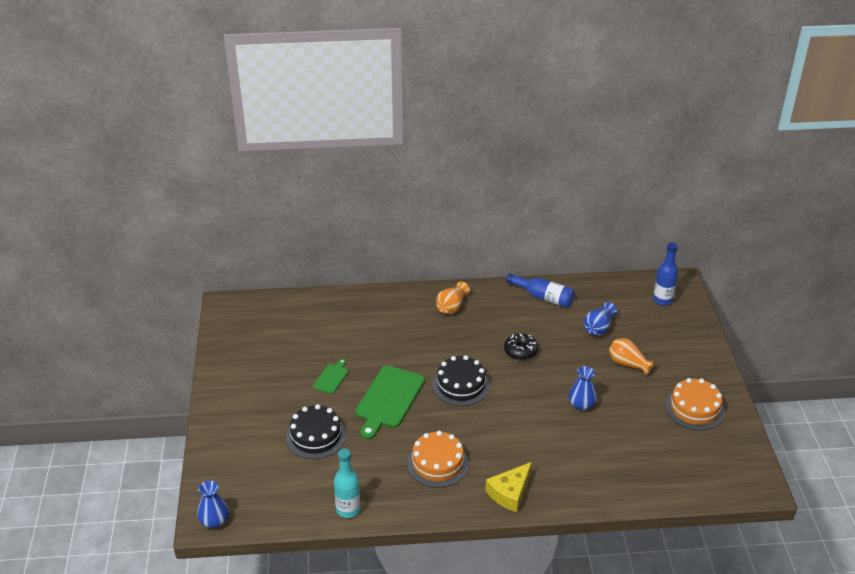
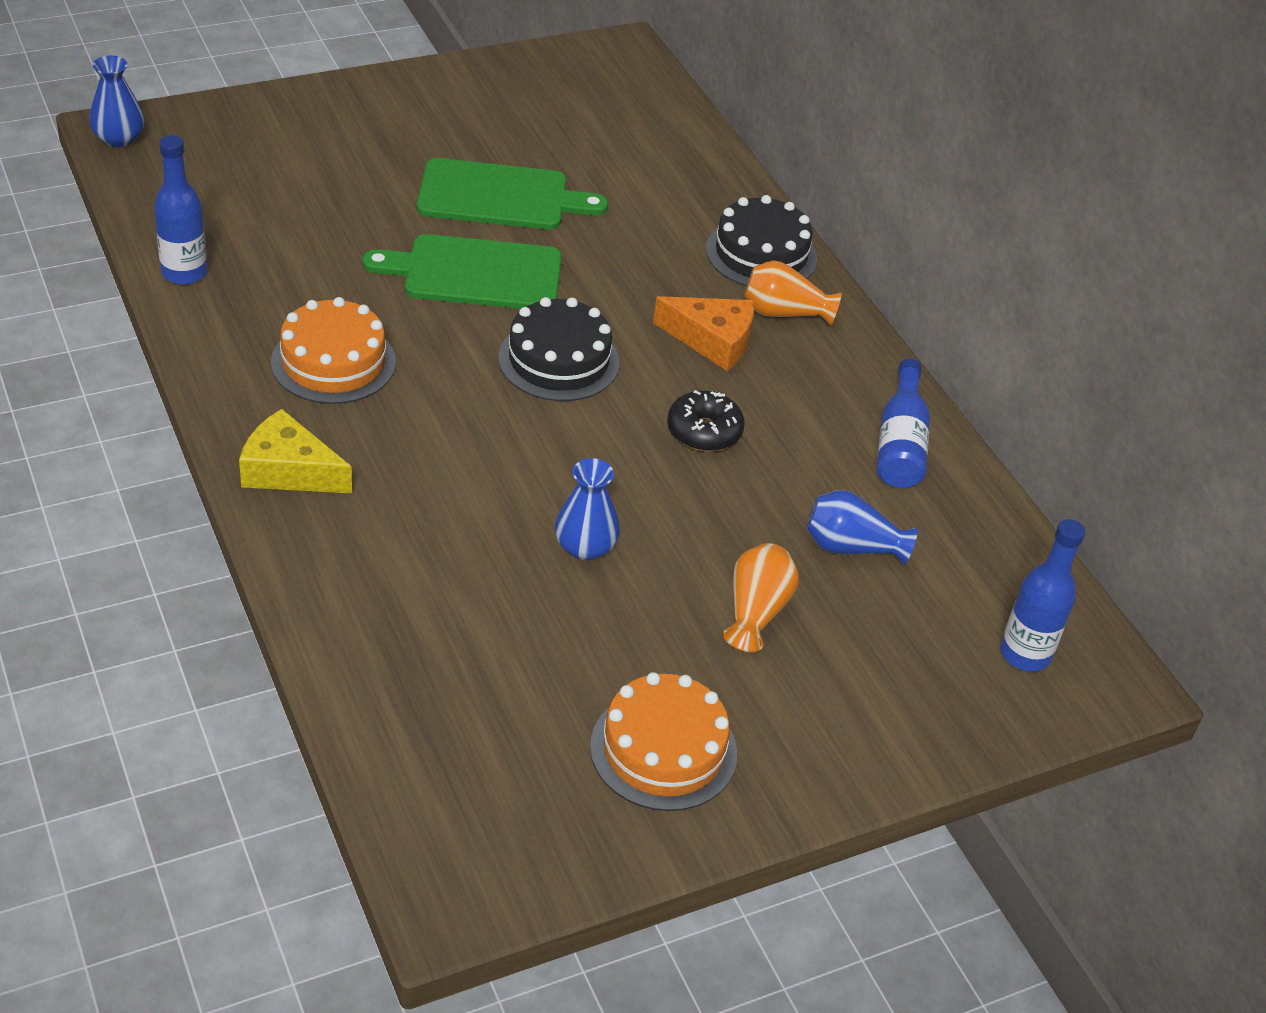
camera: 65 degrees right, 5 degrees up
black cake [286,404,346,459] -> black cake moved to [706,195,817,286]
green cutting board [313,359,348,394] -> green cutting board [417,158,608,230], size x2.00
turquoise bottle [334,449,360,518] -> blue bottle [154,135,207,285]
none -> orange cheese [653,296,754,371]

